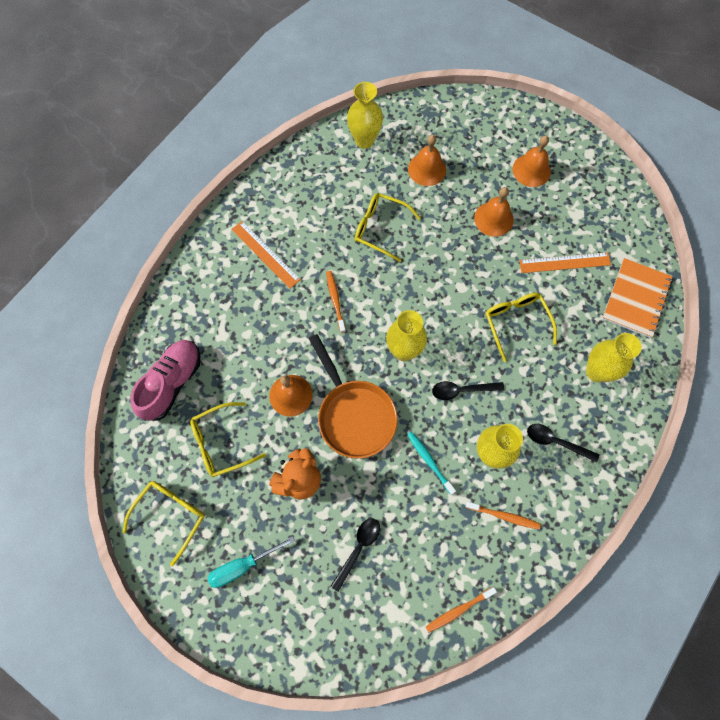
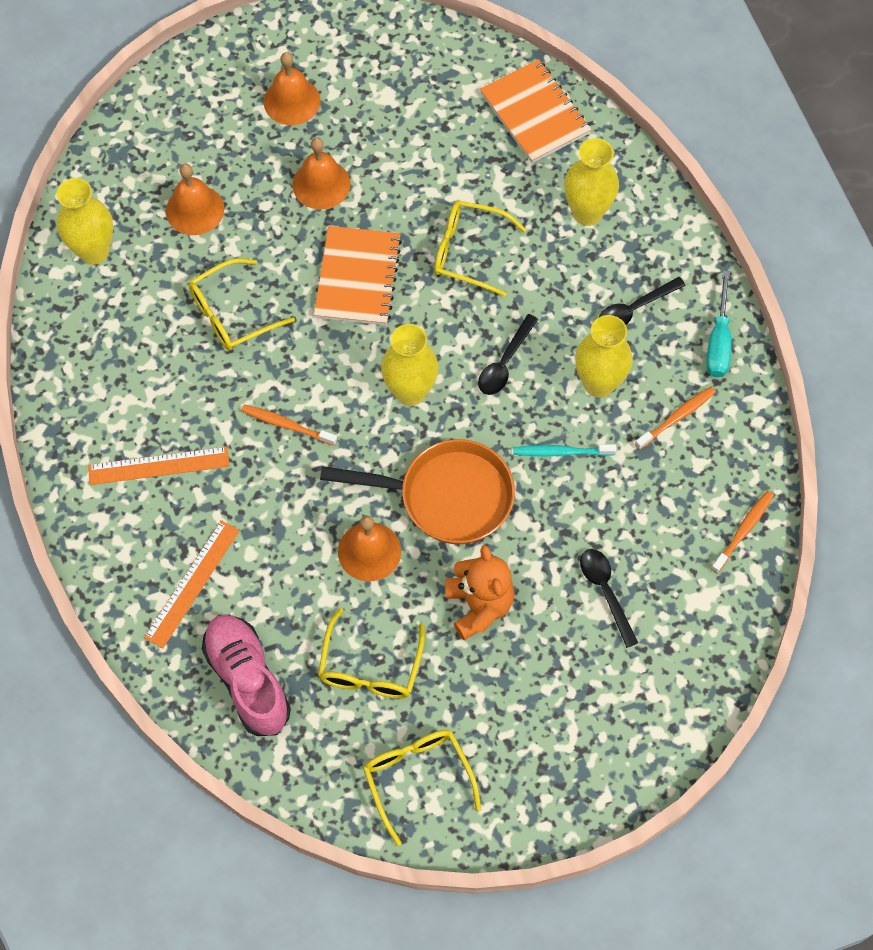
camera: 55 degrees left, 5 degrees down
turquoise screwdriver [208,536,295,588] -> turquoise screwdriver moved to [706,271,731,377]
orange toothbrush [426,587,497,633] -> orange toothbrush turned 150 degrees counterclockwise [711,491,774,573]
orange ruler [519,252,611,273] -> orange ruler moved to [144,520,240,648]
none -> orange notebook [314,226,402,325]

